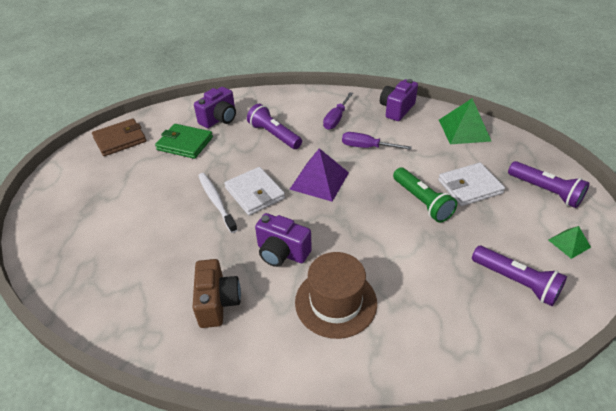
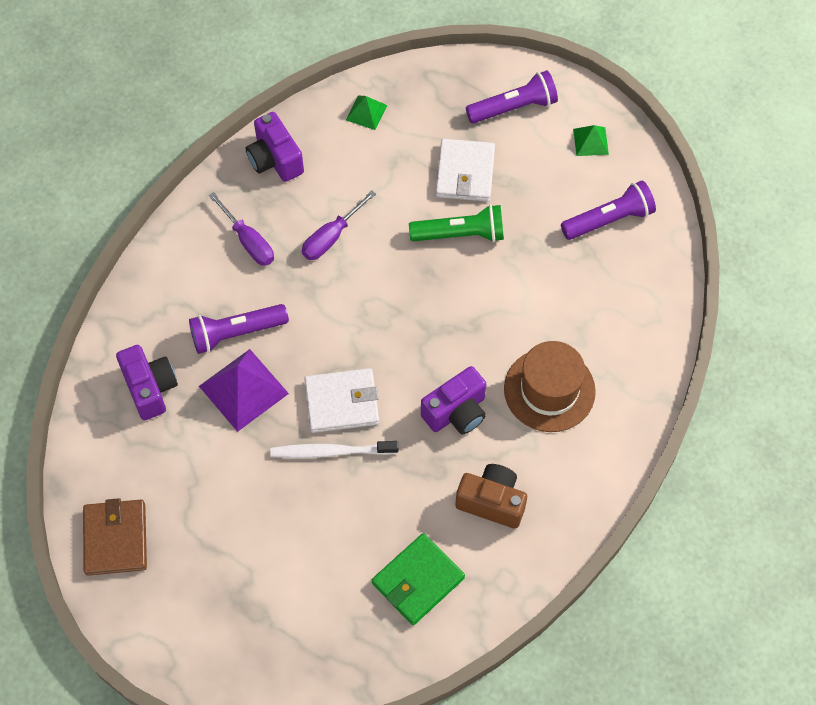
camera: 65 degrees left, 20 degrees up
green wallet [155,124,213,159] -> green wallet moved to [372,533,465,625]
purple pyramid [289,148,349,202] -> purple pyramid moved to [199,349,289,432]
green pyramid [439,98,492,144] -> green pyramid [346,95,387,130], size x0.54

